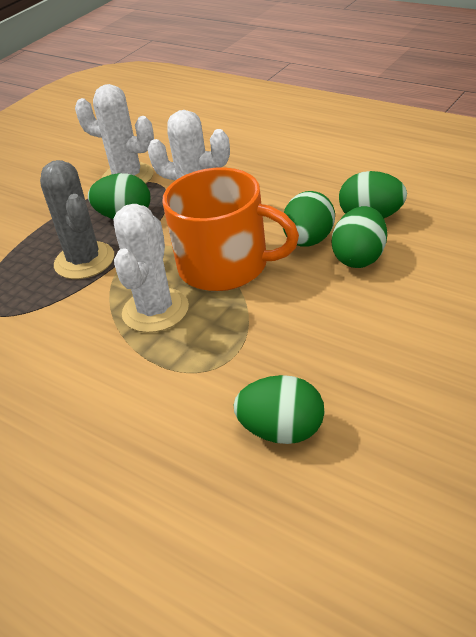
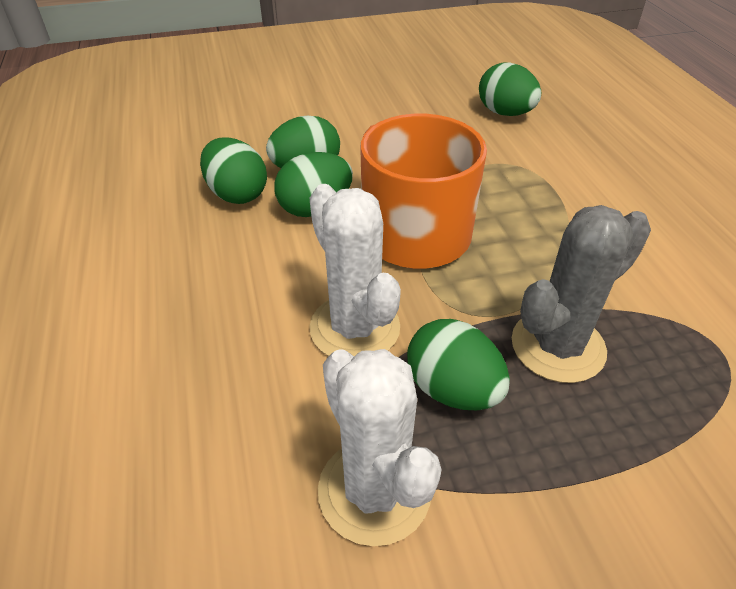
camera: 145 degrees left, 5 degrees up
grey cactus [40,160,114,279] -> grey cactus turned 45 degrees clockwise [512,205,651,383]
white cactus [114,204,189,333] -> none

